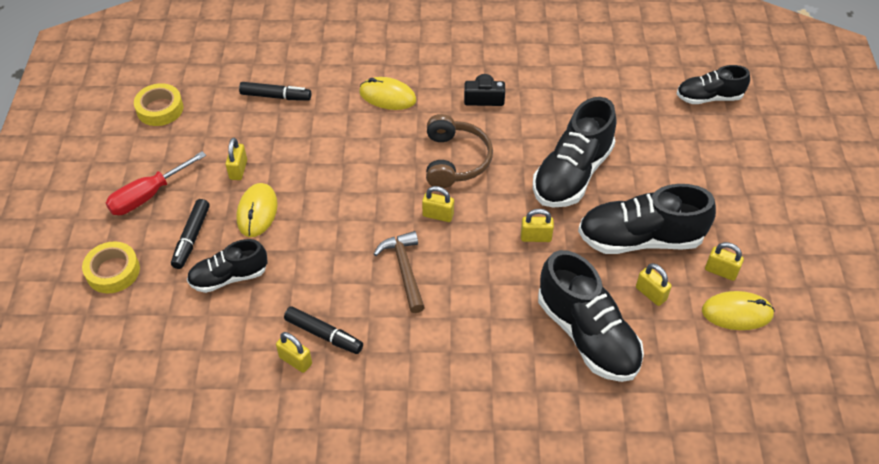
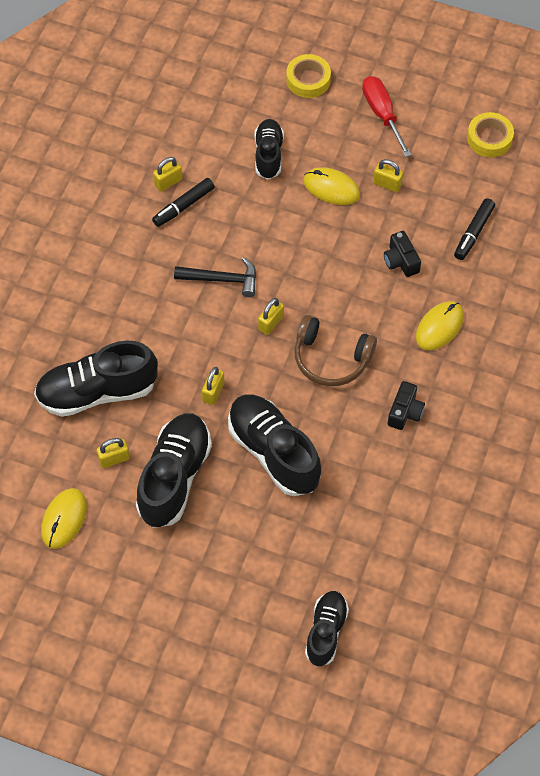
camera: 110 degrees right, 10 degrees up
black marker [171,199,210,269] -> none
brown hammer [374,231,425,313] -> black hammer [174,257,256,297]
yellow padlock [705,242,744,281] -> none
none -> black camera [384,231,421,277]

